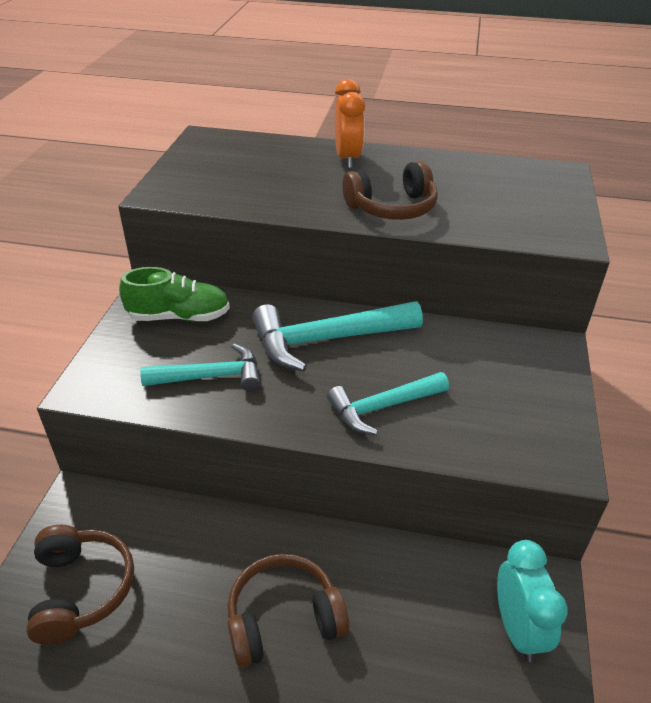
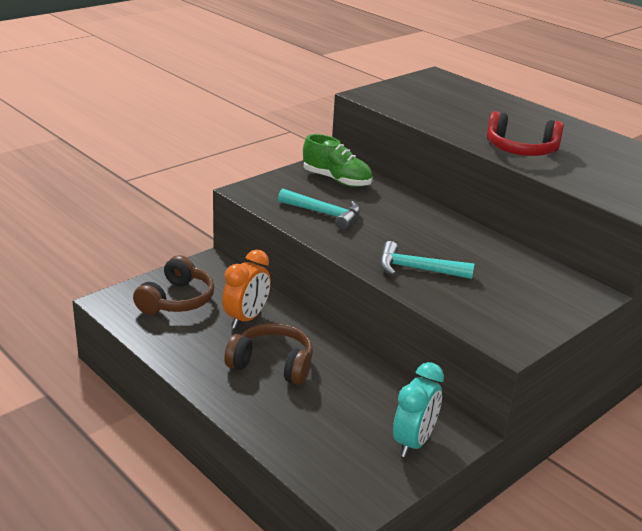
camera: 35 degrees right, 10 degrees down
turquoise hammer [252,301,423,372] -> none
orange clock [335,79,365,168] -> orange clock moved to [222,250,271,329]
brown headphones [342,161,438,220] -> red headphones [487,111,564,156]

